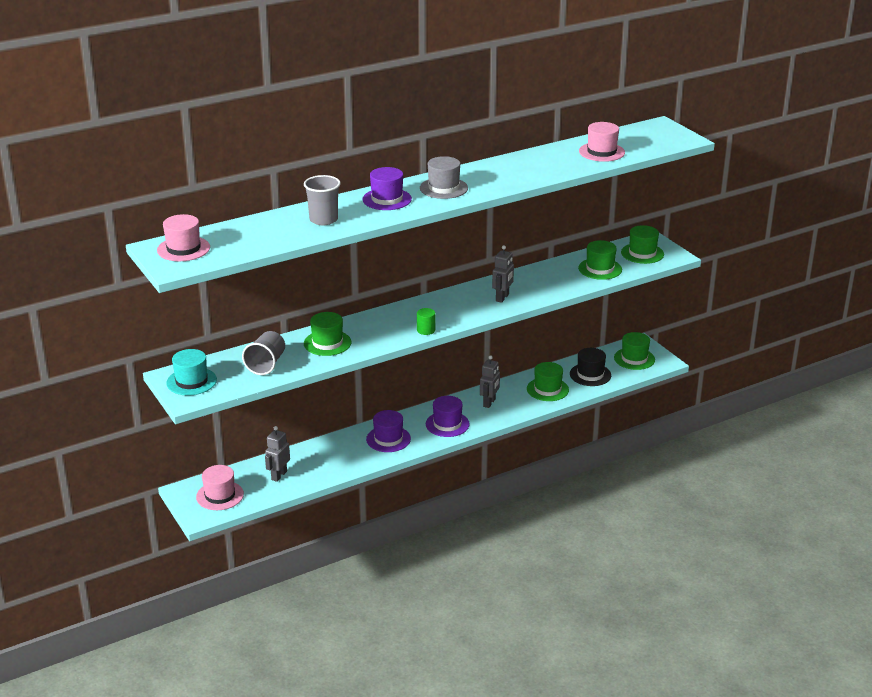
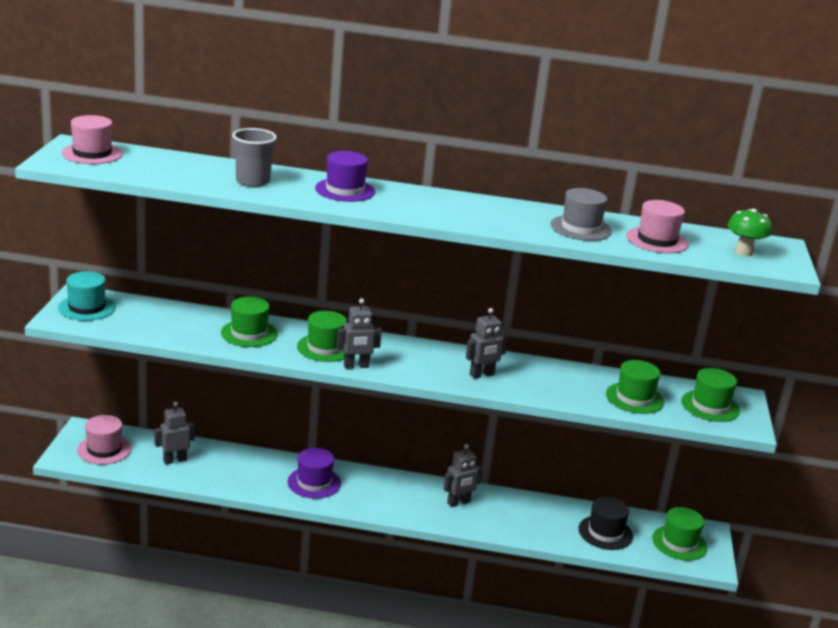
camera: 35 degrees right, 5 degrees down
grey cup [242,331,285,375] -> none
green cylinder [417,308,435,335] -> grey robot [337,298,382,369]
grey hat [420,156,468,199] -> grey hat moved to [551,188,612,241]
purple hat [426,396,470,437] -> none
green hat [527,362,569,401] -> green hat moved to [297,311,347,362]
none -> green mushroom [727,208,772,256]

